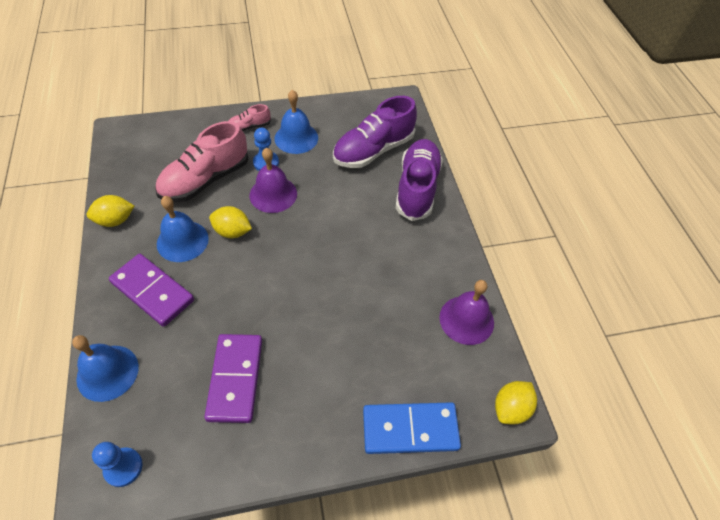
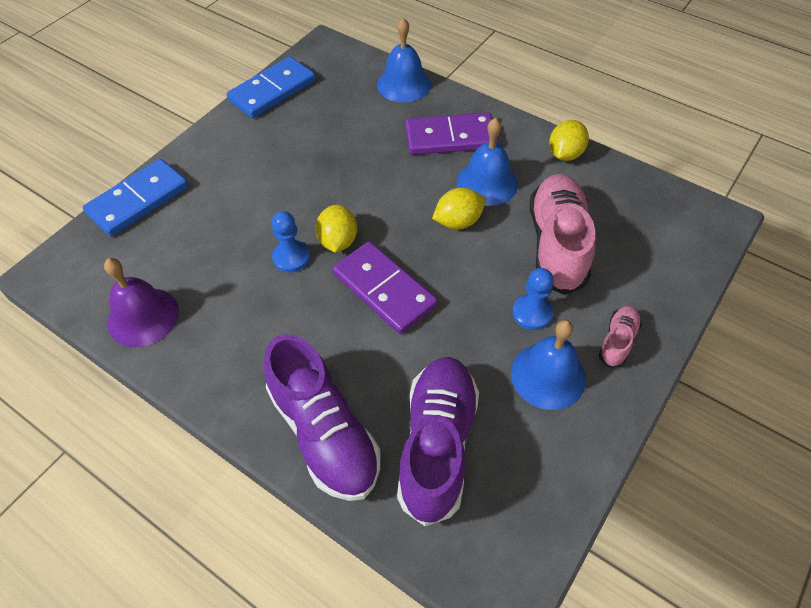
camera: 140 degrees right, 0 degrees up
blue pawn [92,442,143,487] -> blue pawn moved to [271,211,310,273]
purple domino [204,334,262,423] -> purple domino moved to [332,241,438,334]
purple bell [250,148,297,213] -> none
yellow lemon [495,381,537,425] -> yellow lemon moved to [316,205,357,253]
none -> blue domino [227,57,316,118]

